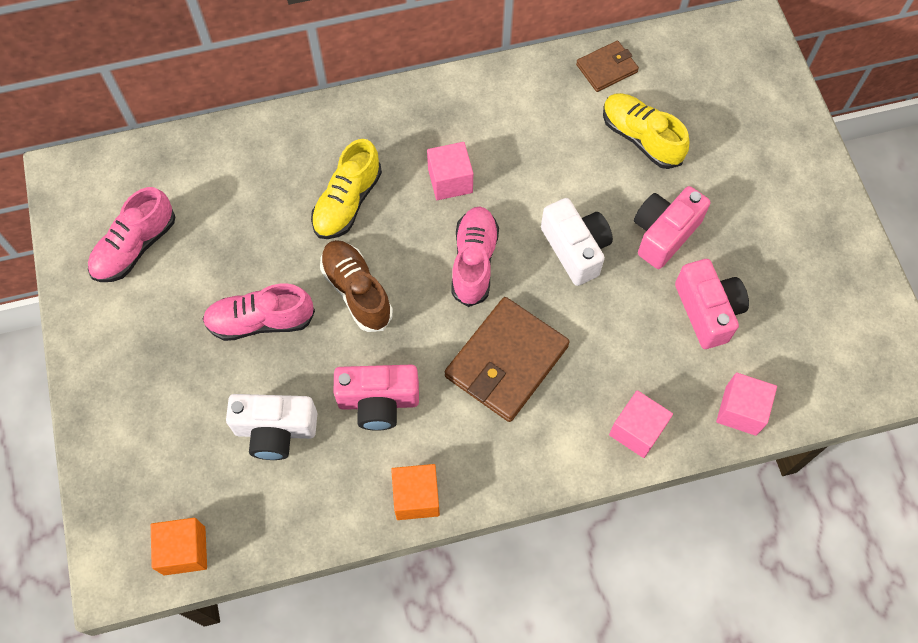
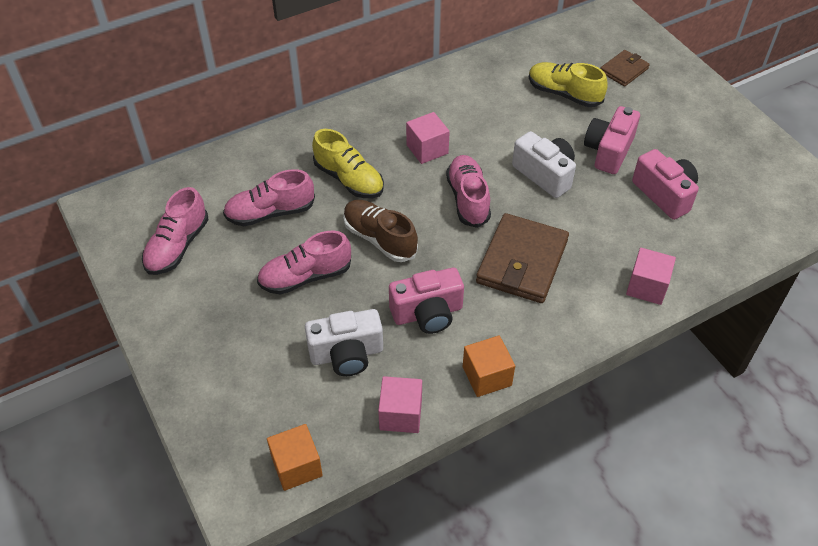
camera: 15 degrees left, 15 degrees down
yellow shoe [311,139,382,239] -> yellow shoe turned 60 degrees counterclockwise [312,129,384,198]
brown wallet [576,40,639,92] -> brown wallet moved to [600,50,650,87]
pink cube [716,372,777,436] -> pink cube moved to [378,376,422,433]
none -> pink shoe [223,169,315,226]

